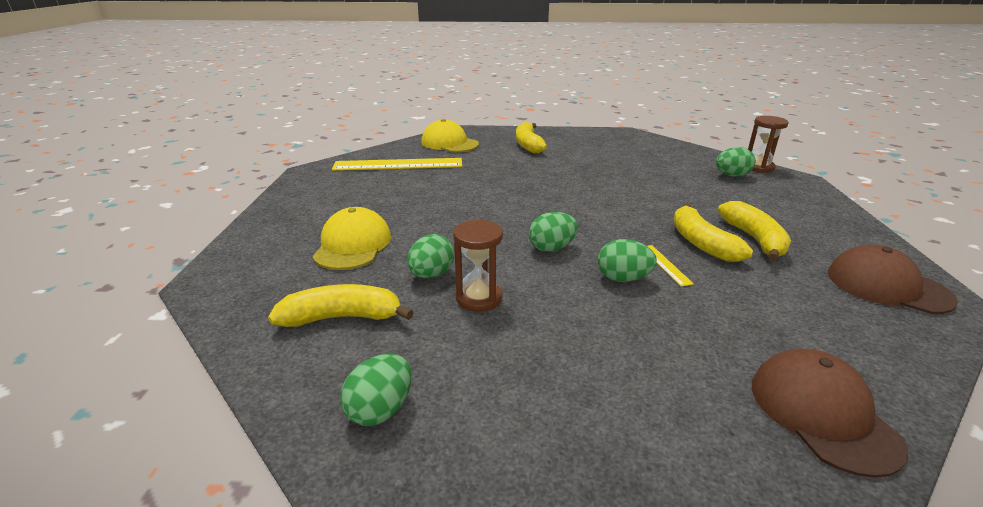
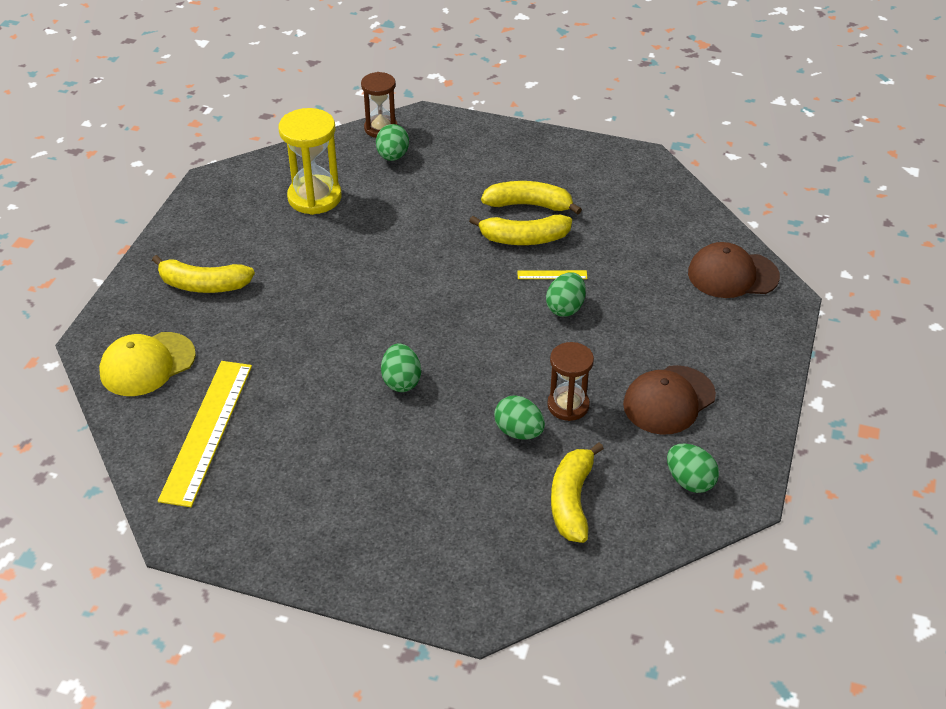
camera: 75 degrees left, 15 degrees up
yellow cap [312,207,391,270] -> none
green egg [529,212,578,252] -> green egg moved to [381,343,421,392]
brown cap [828,245,958,314] -> brown cap moved to [623,365,716,435]
none -> yellow hourglass [279,108,342,215]

